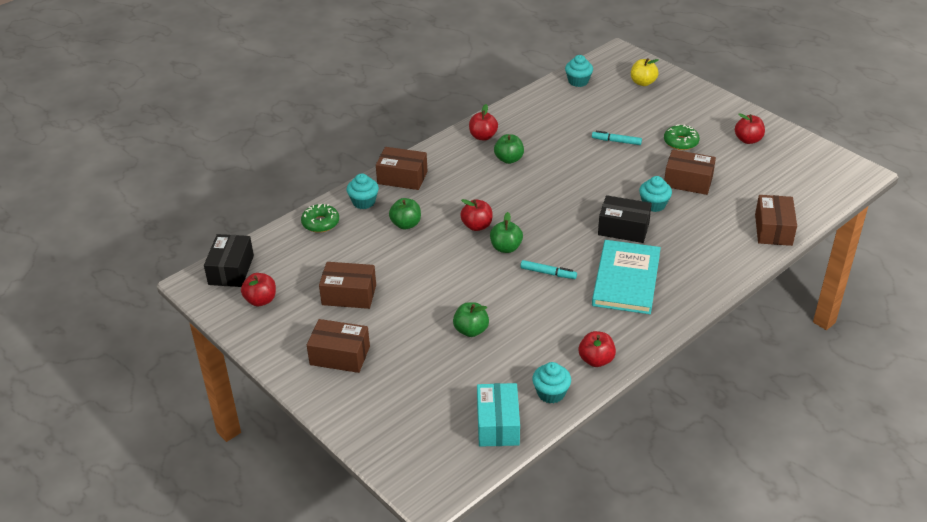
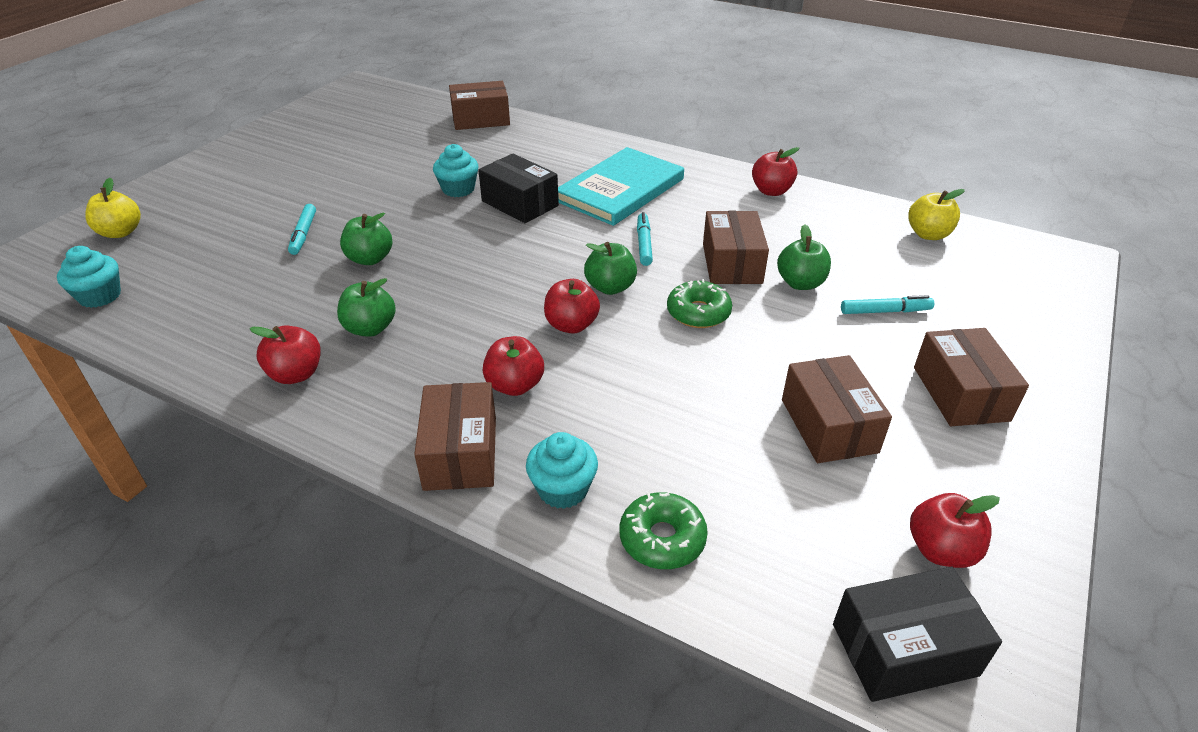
camera: 110 degrees left, 0 degrees up
green apple [389,198,421,229] -> green apple moved to [340,213,393,265]
turquoise box [477,383,520,447] -> yellow apple [908,189,965,240]
turquoise cupcake [532,362,571,404] -> none
turquoise book [592,240,661,314] -> turquoise book turned 45 degrees counterclockwise [558,147,684,226]
black box [598,195,652,243] -> black box turned 45 degrees counterclockwise [478,153,559,223]
green donut [664,124,700,150] -> green donut moved to [667,279,732,328]
brown box [664,149,716,195] -> brown box moved to [703,211,769,284]
red apple [735,113,765,144] -> red apple moved to [483,336,544,396]
none -> turquoise marker [841,295,934,314]

